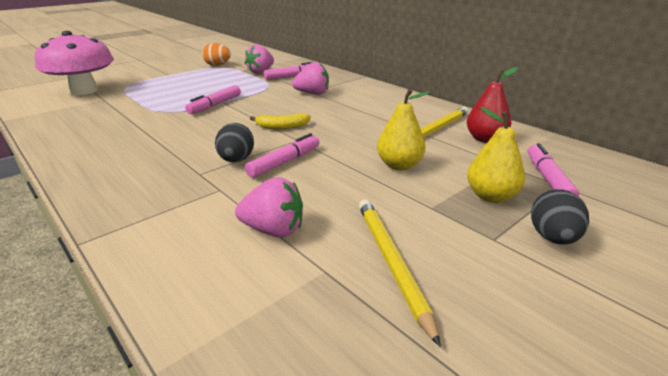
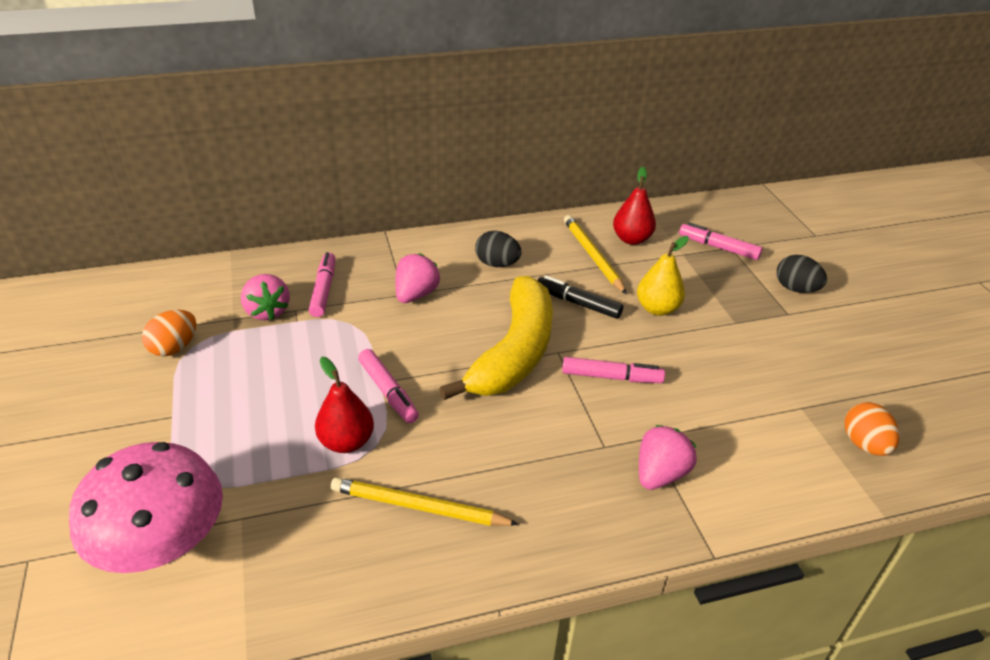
camera: 65 degrees left, 10 degrees up
black egg [215,123,254,162] -> black egg moved to [475,231,522,267]
pink strawberry [235,177,303,238] -> pink strawberry moved to [639,425,697,490]
pink marker [245,133,319,178] -> pink marker turned 120 degrees clockwise [562,357,665,383]
yellow banana [250,113,311,129] -> yellow banana [439,276,553,400], size x2.47
yellow pencil [359,199,441,347] -> yellow pencil moved to [331,477,519,526]
yellow pear [467,107,525,203] -> none
none -> red pear [315,357,374,453]
none -> black marker [538,276,623,319]
none -> orange egg [845,402,899,456]

